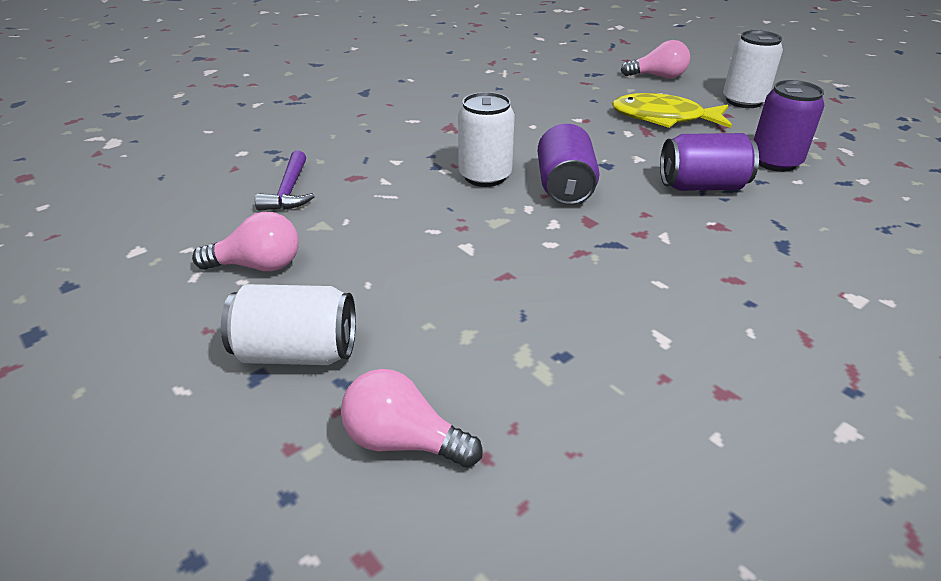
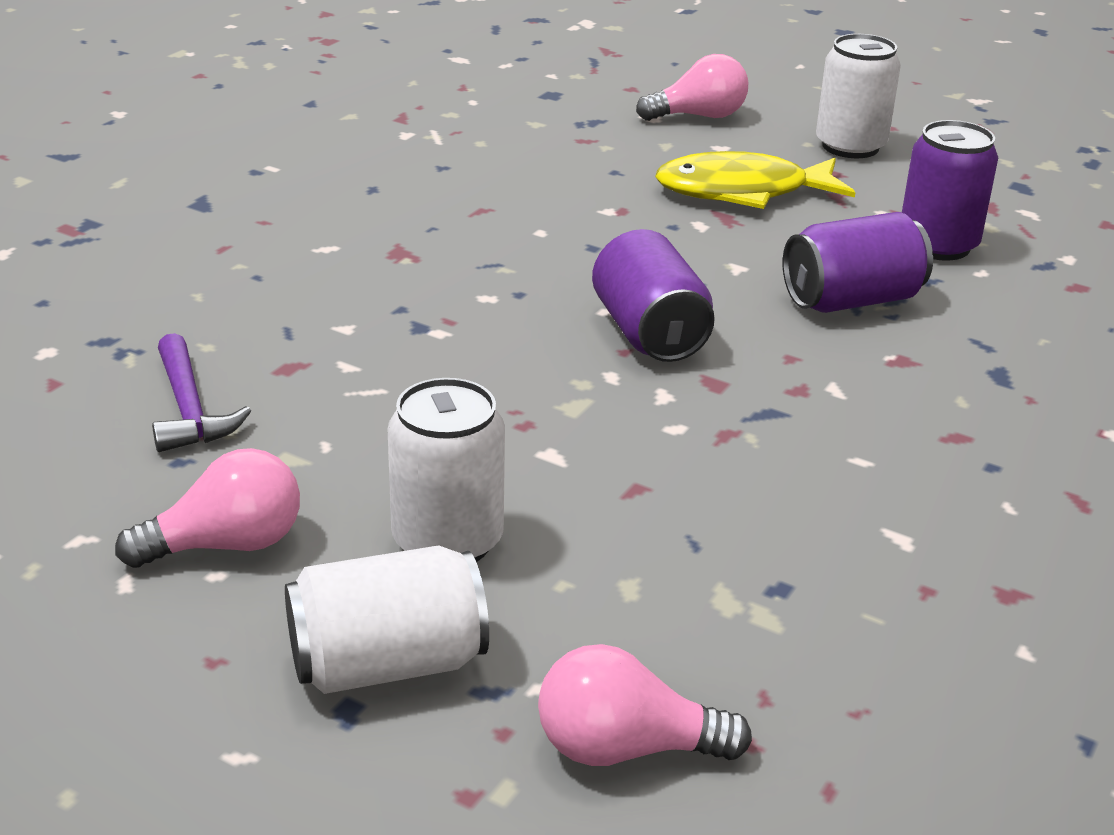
camera: 20 degrees left, 5 degrees down
white can [458,92,515,187] -> white can moved to [388,378,505,562]

